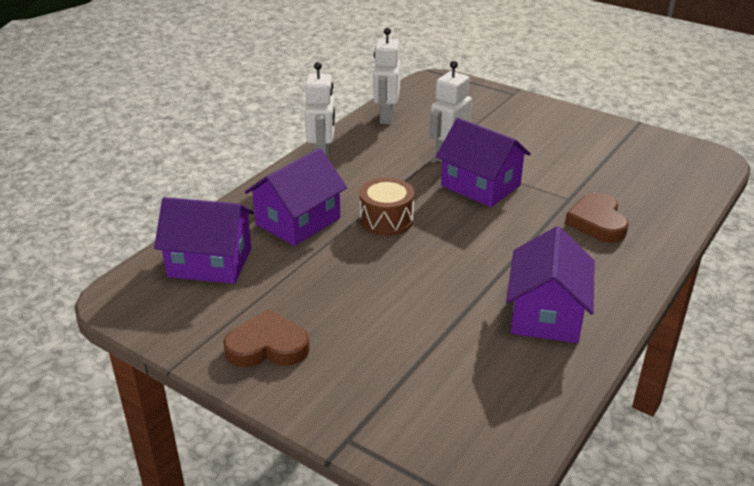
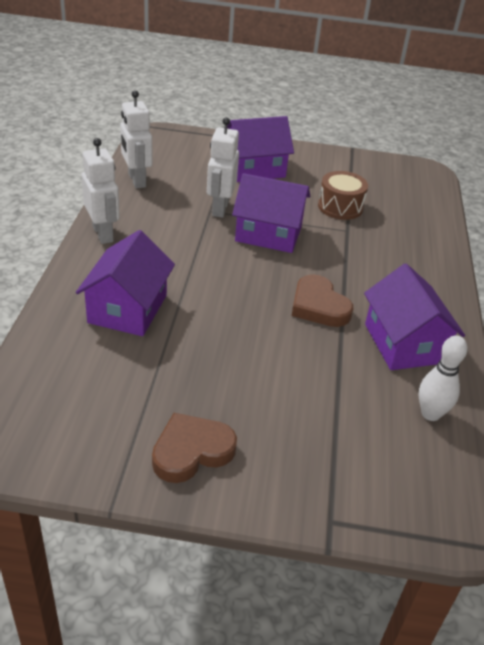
camera: 30 degrees left, 5 degrees up
purple house [154,197,254,284] -> purple house moved to [227,116,294,182]
brown drum [359,178,414,236] -> brown drum moved to [318,171,368,220]
brown heart [565,192,629,243] -> brown heart moved to [292,274,353,327]
none -> white bowling pin [418,335,467,421]

